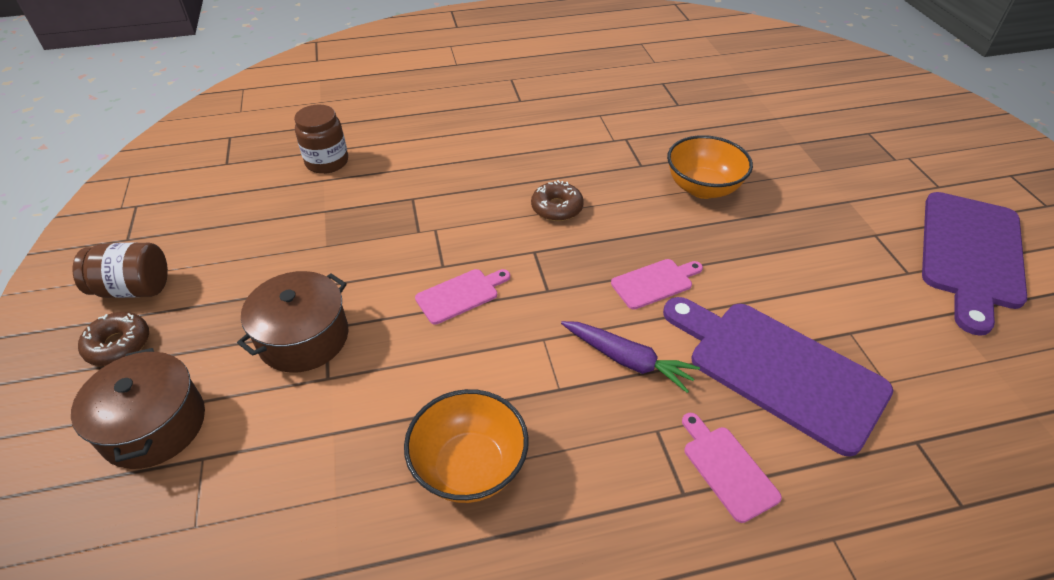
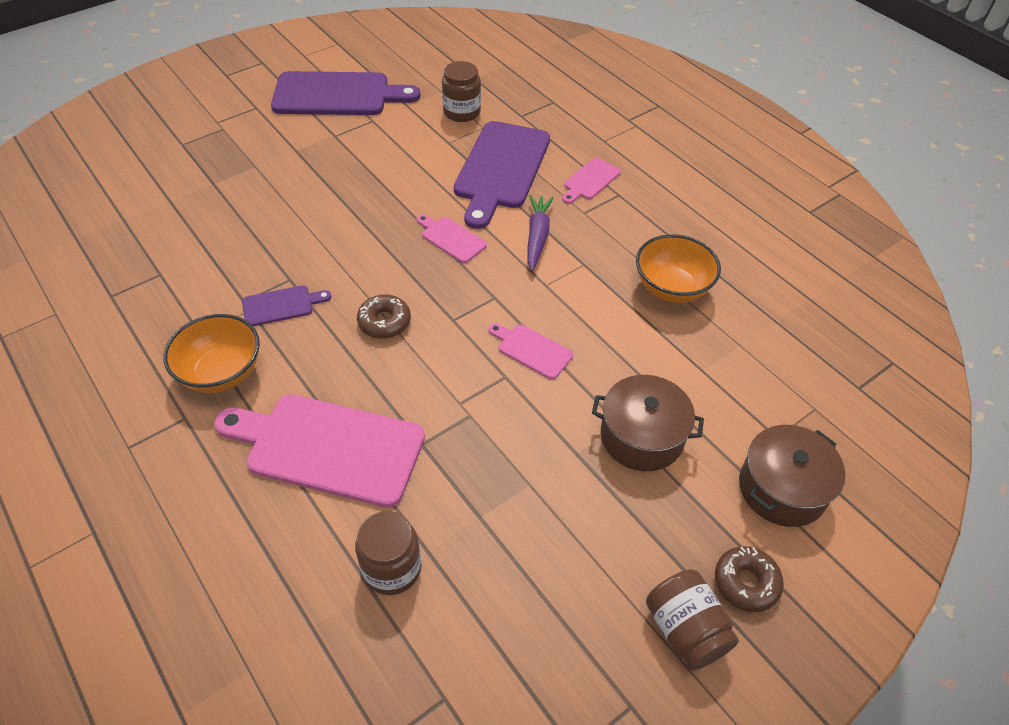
camera: 115 degrees left, 5 degrees up
orange bowl [667,135,753,199] -> orange bowl moved to [163,314,260,393]
none -> pink cutting board [214,394,425,508]
none -> purple cutting board [242,285,331,326]
none -> brown jar [442,61,481,122]

